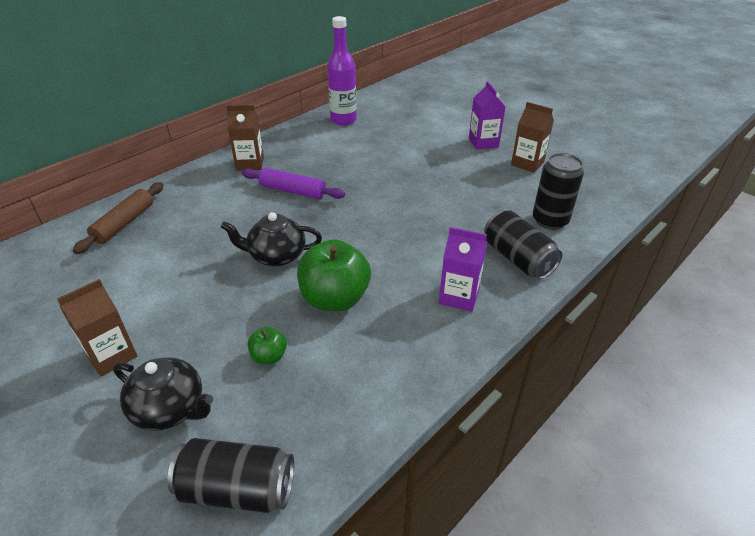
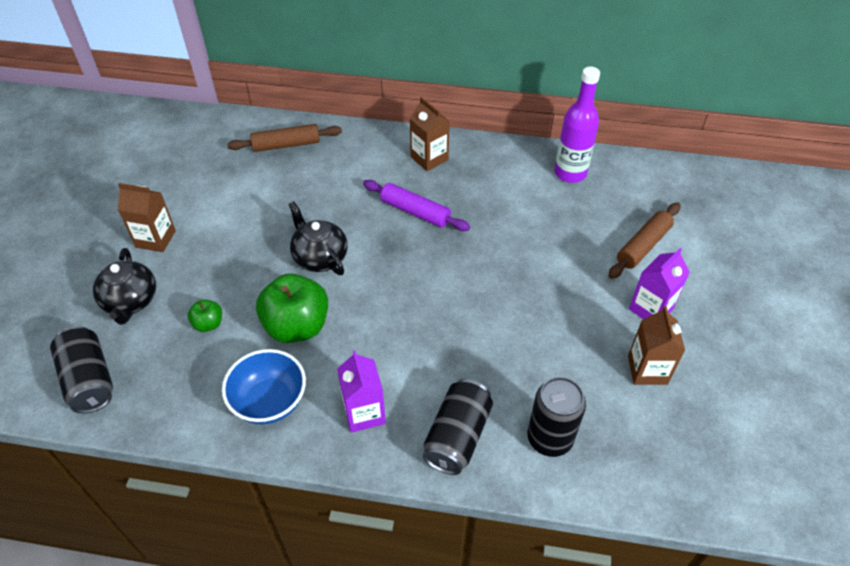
camera: 55 degrees right, 10 degrees up
purple rolling pin [241,168,345,199] -> purple rolling pin turned 45 degrees counterclockwise [363,180,470,231]
none -> blue bowl [222,349,306,424]
none -> brown rolling pin [608,203,680,279]

